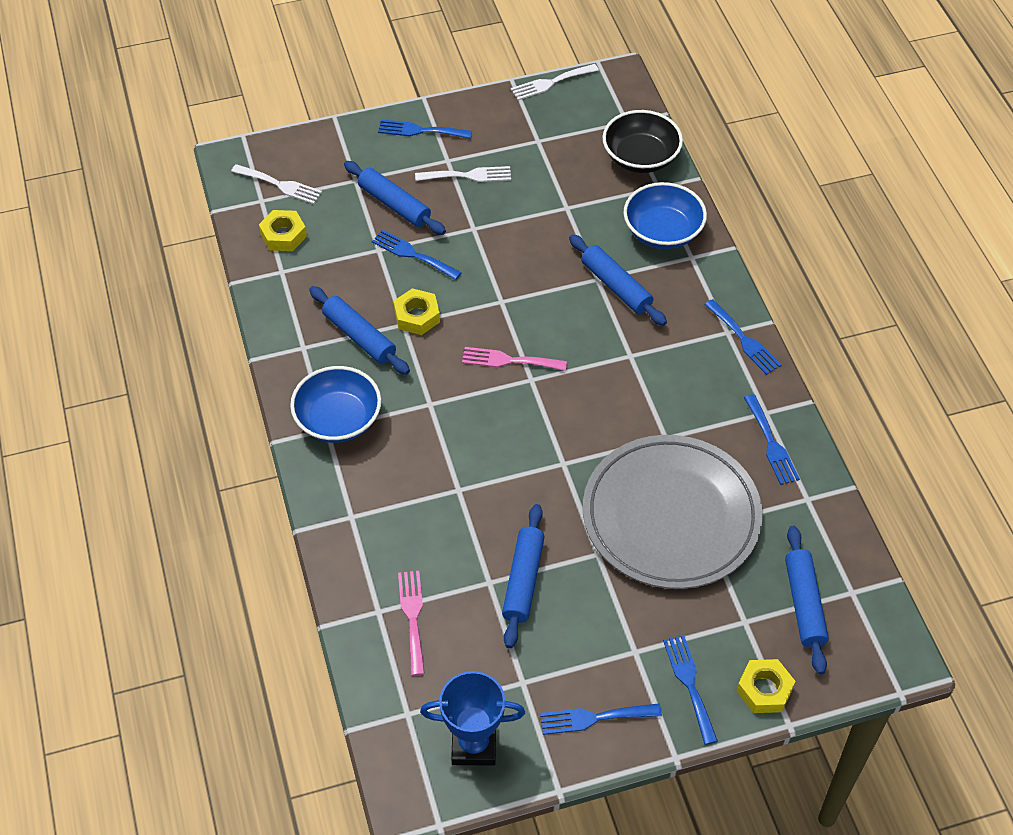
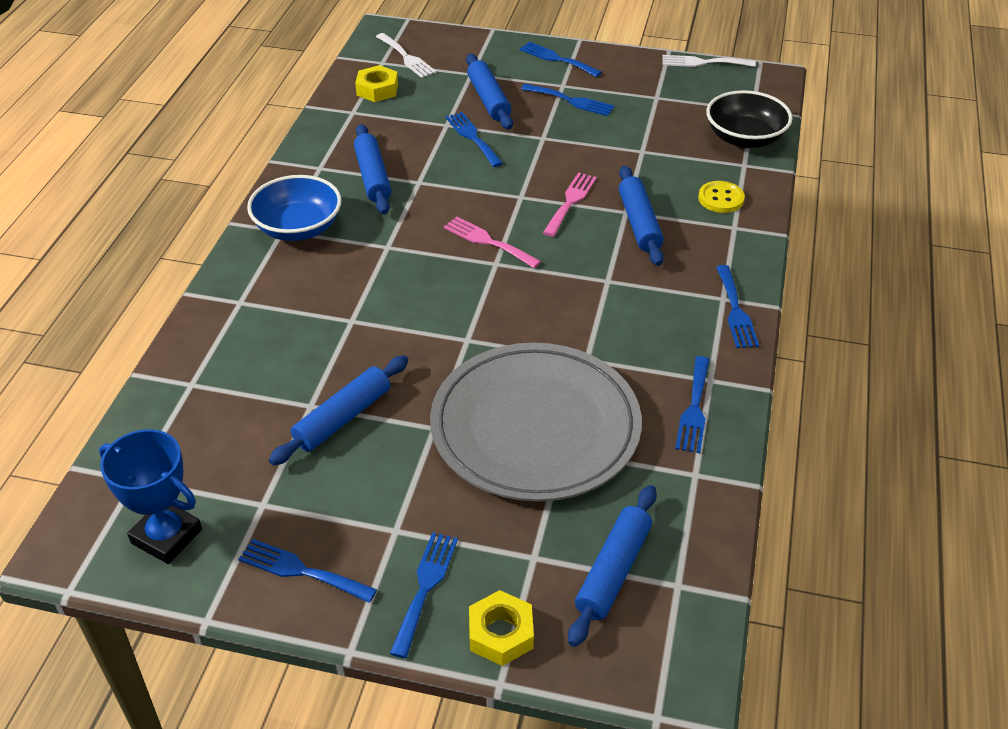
camera: 30 degrees right, 10 degrees down
yellow nut [394,288,440,335] -> none
pink fork [398,571,425,676] -> pink fork moved to [543,172,597,237]
white fork [415,166,511,182] -> blue fork [521,84,615,116]
blue bowl [624,182,707,249] -> yellow button [698,181,745,213]

